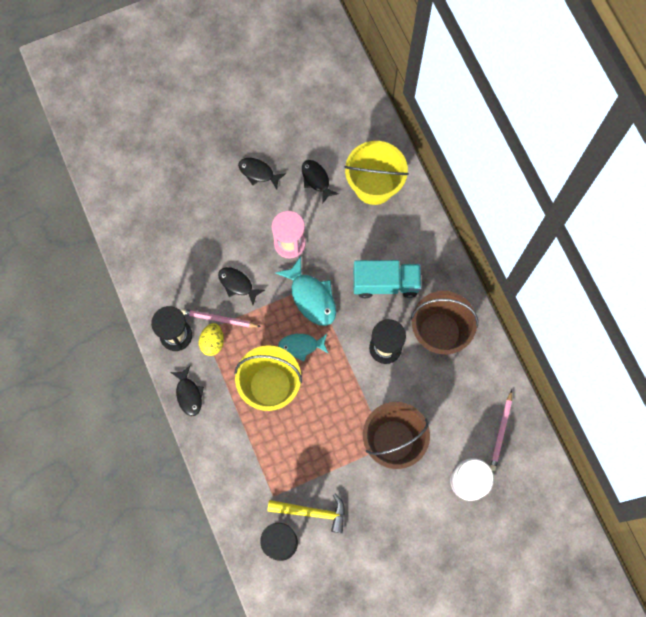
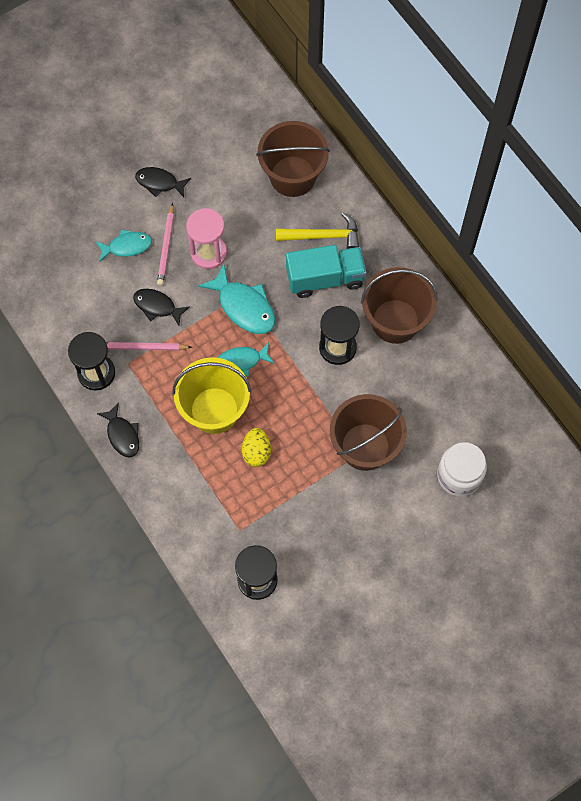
camera: 10 degrees left, 5 degrees down
yellow egg [199,323,224,356] -> yellow egg moved to [242,428,271,467]
yellow hammer [267,493,345,533] -> yellow hammer moved to [276,212,359,249]
black fish [302,160,339,204] -> none
yellow bucket [344,141,409,205] -> brown bucket [256,121,330,197]
pink pencil [490,390,512,471] -> pink pencil moved to [157,203,174,286]
none -> turquoise fish [95,229,152,262]

